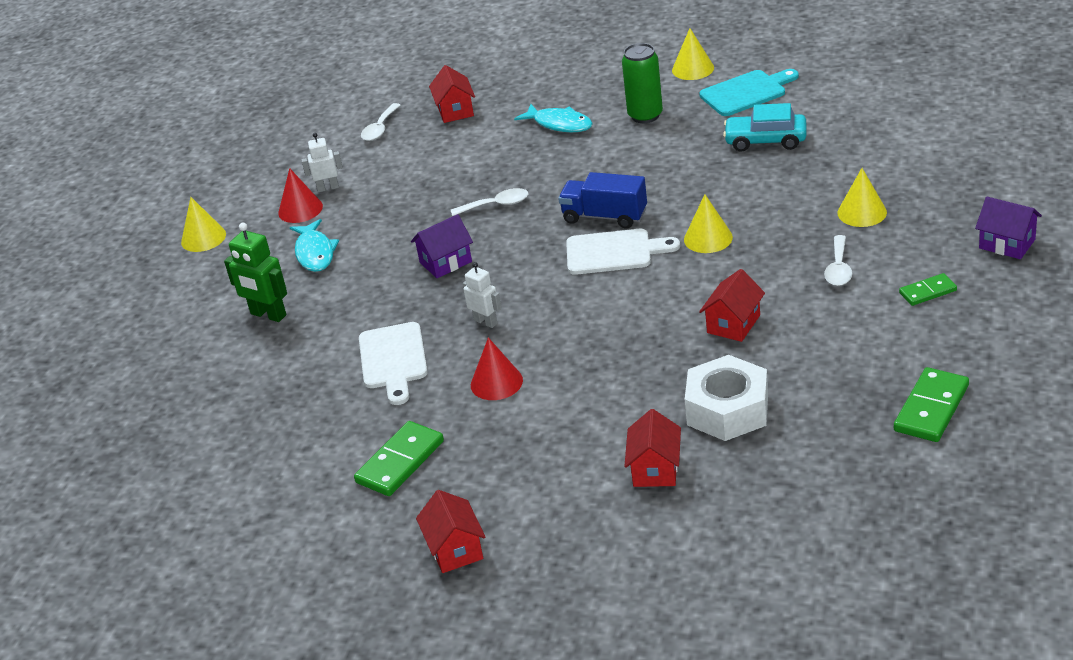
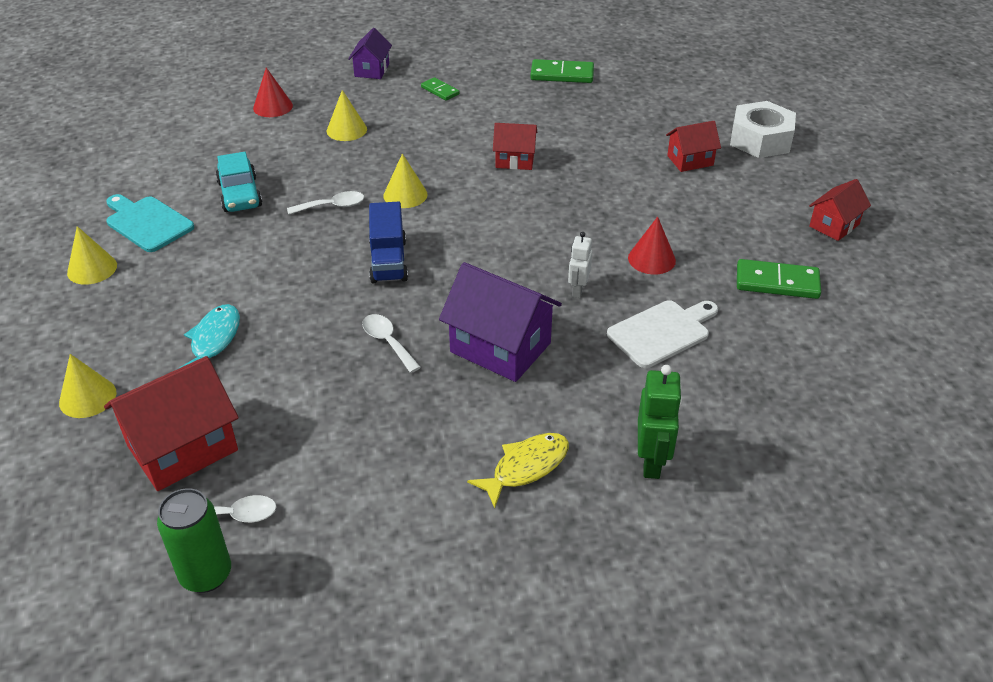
camera: 120 degrees left, 5 degrees up
yellow cone [181,197,226,252] -> yellow cone moved to [59,354,116,418]
red cone [278,168,323,223] -> red cone moved to [253,68,293,117]
turquoise fish [290,219,339,272] -> yellow fish [467,433,569,508]
white robot [302,133,343,192] -> none
purple house [411,214,473,278] -> purple house [439,262,562,382], size x1.73
red house [429,65,475,123] -> red house [104,356,239,491], size x1.73
white cutting board [566,229,680,275] -> none
green can [622,43,663,123] -> green can moved to [157,488,231,593]
white nut [685,355,768,441] -> white nut moved to [730,101,796,158]
white spoon [824,235,852,286] -> white spoon moved to [287,191,364,215]

